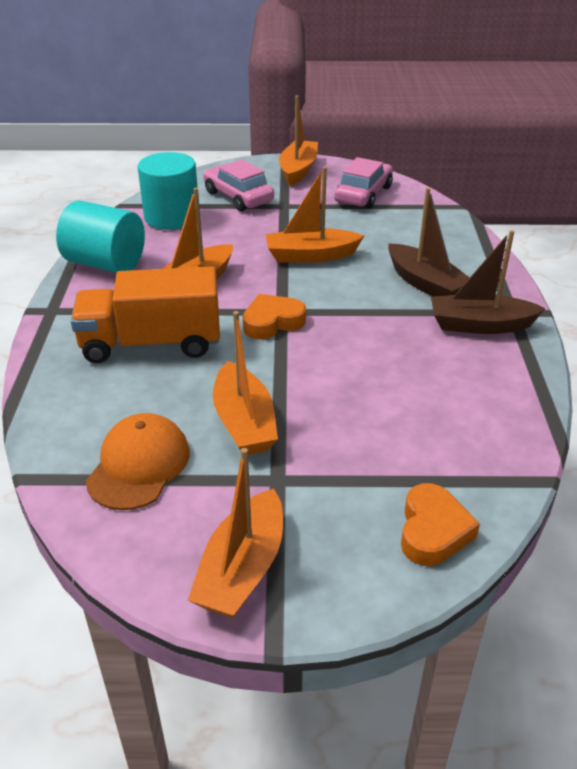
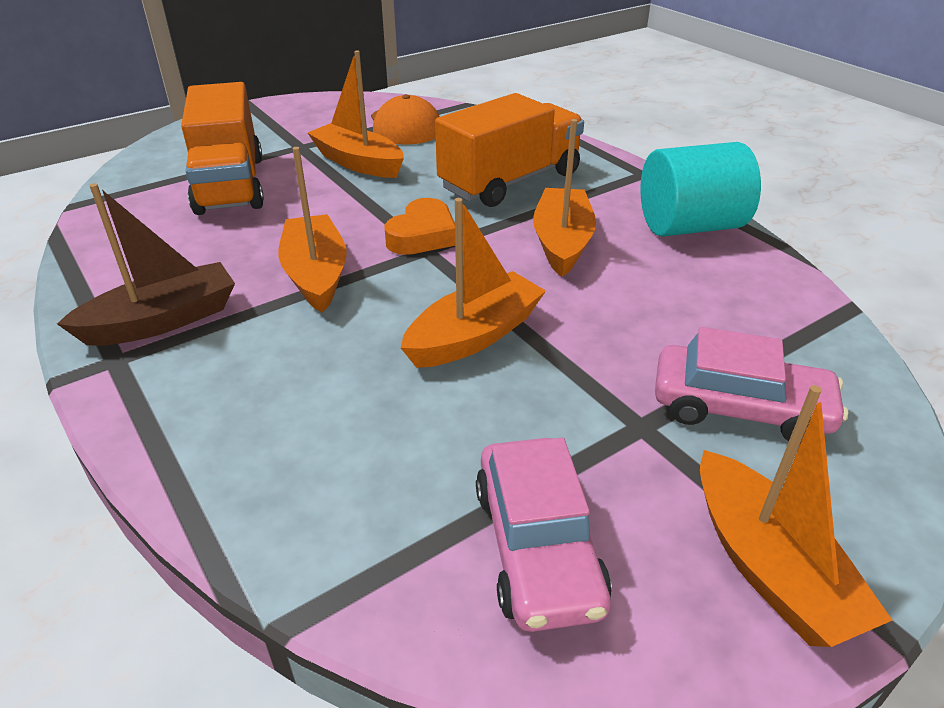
camera: 145 degrees right, 0 degrees up
turquoise cylinder [138,152,198,230] -> none
orange boat [188,448,283,618] -> orange boat moved to [279,147,346,313]
brown boat [388,187,470,297] -> none
orange heart [401,483,480,566] -> none
none -> orange truck [181,82,264,215]

